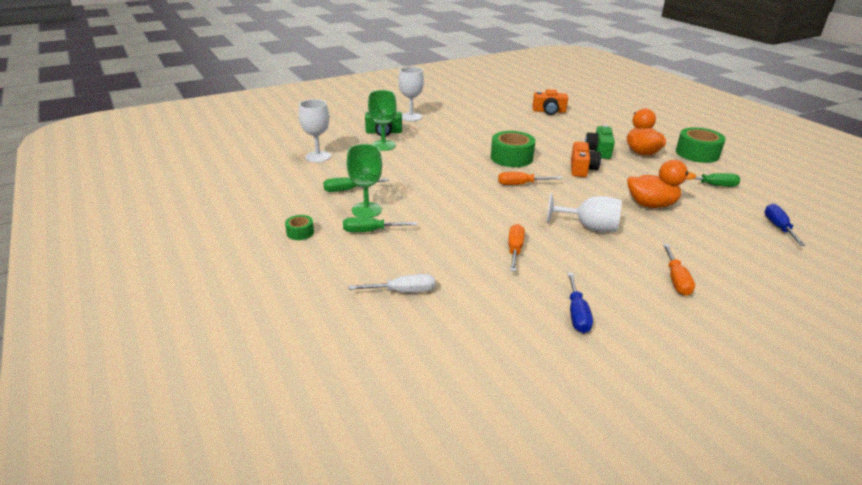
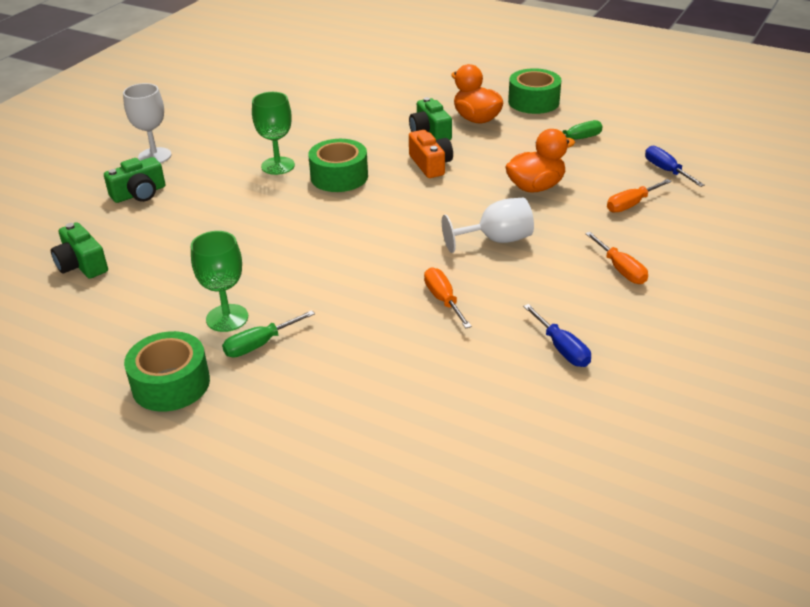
camera: 30 degrees left, 5 degrees up
green tape [285,215,314,240] -> green tape [124,331,210,412], size x1.99
white goblet [299,99,331,163] -> green camera [51,222,108,279]
green screwdriver [323,177,389,192] -> none
white screwdriver [349,274,435,293] -> none
green goblet [368,90,397,151] -> green goblet moved to [252,92,295,175]
orange screwdriver [498,172,562,185] -> orange screwdriver moved to [607,179,672,213]
orange camera [532,89,568,115] -> none

